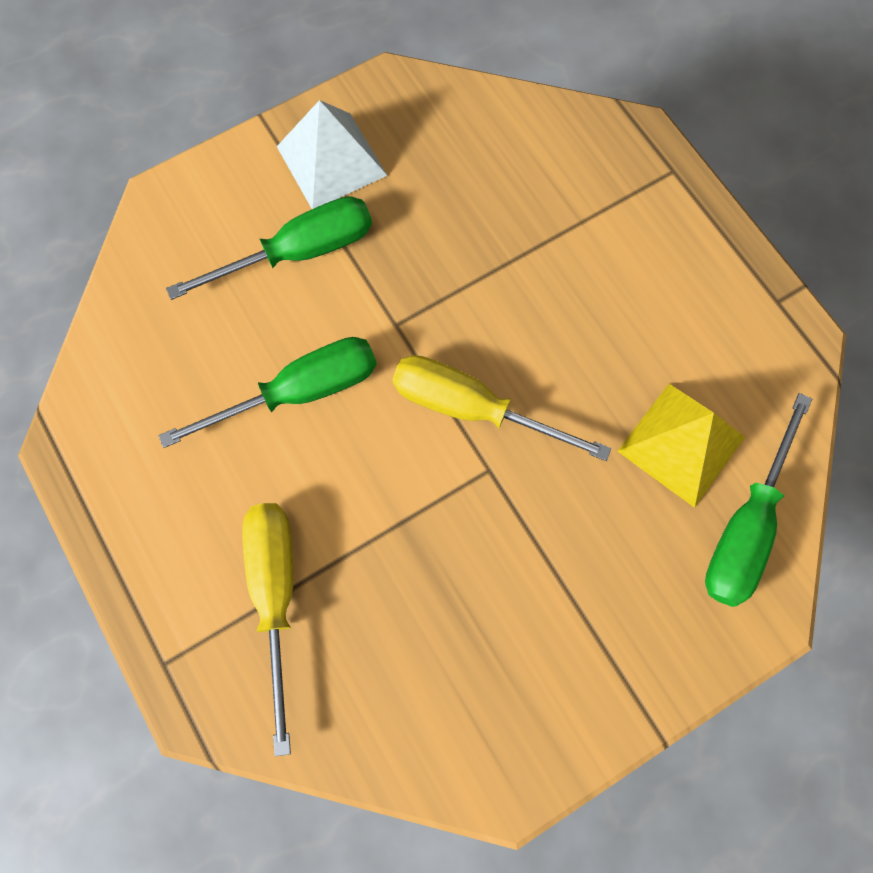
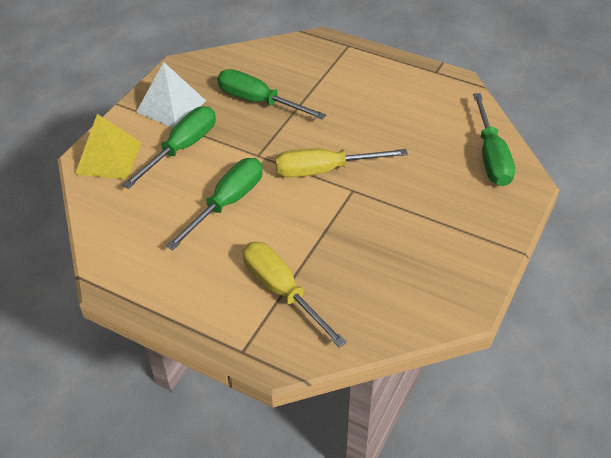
camera: 30 degrees left, 25 degrees down
yellow pyramid [617,384,745,508] -> yellow pyramid moved to [75,114,142,179]
none -> green screwdriver [217,69,326,120]

